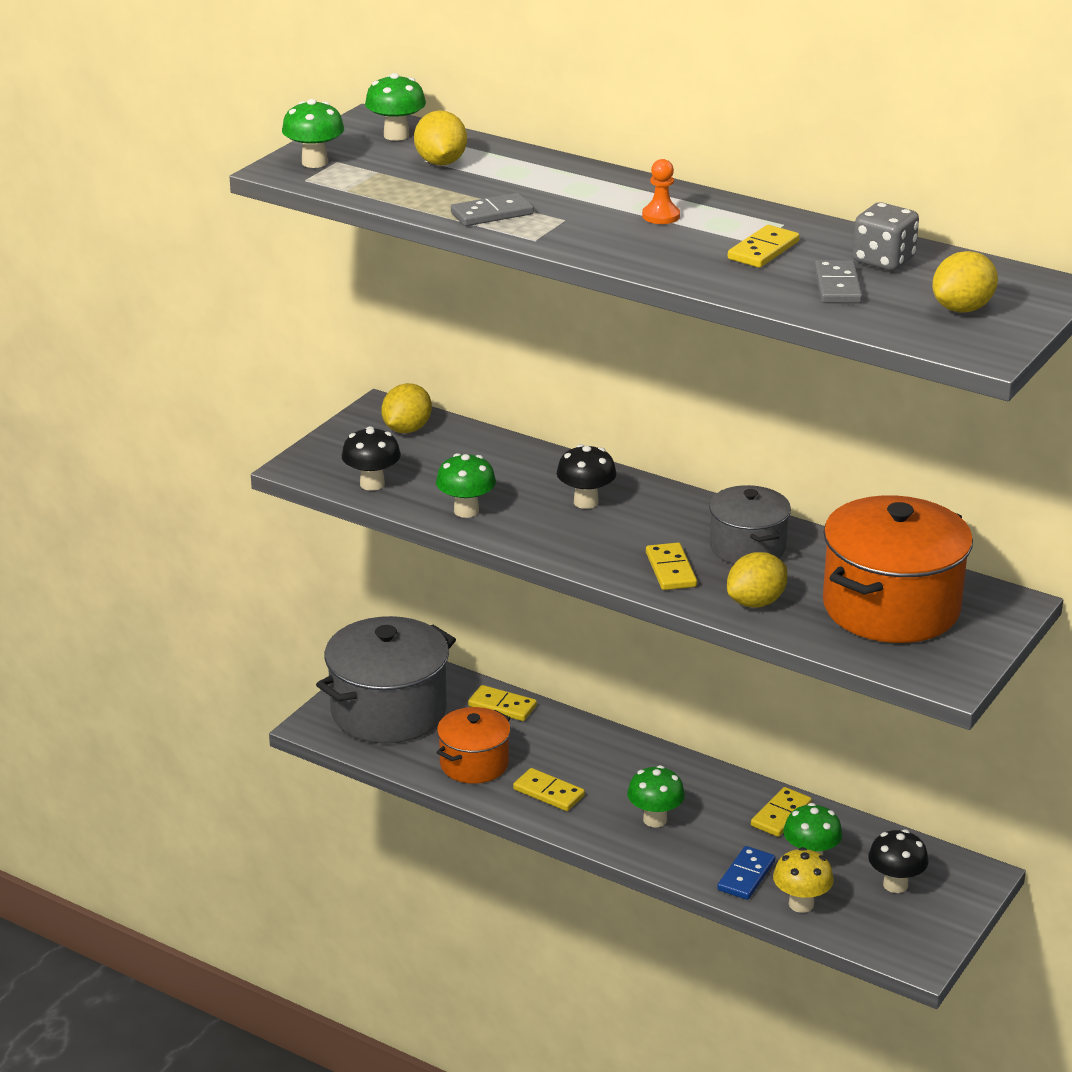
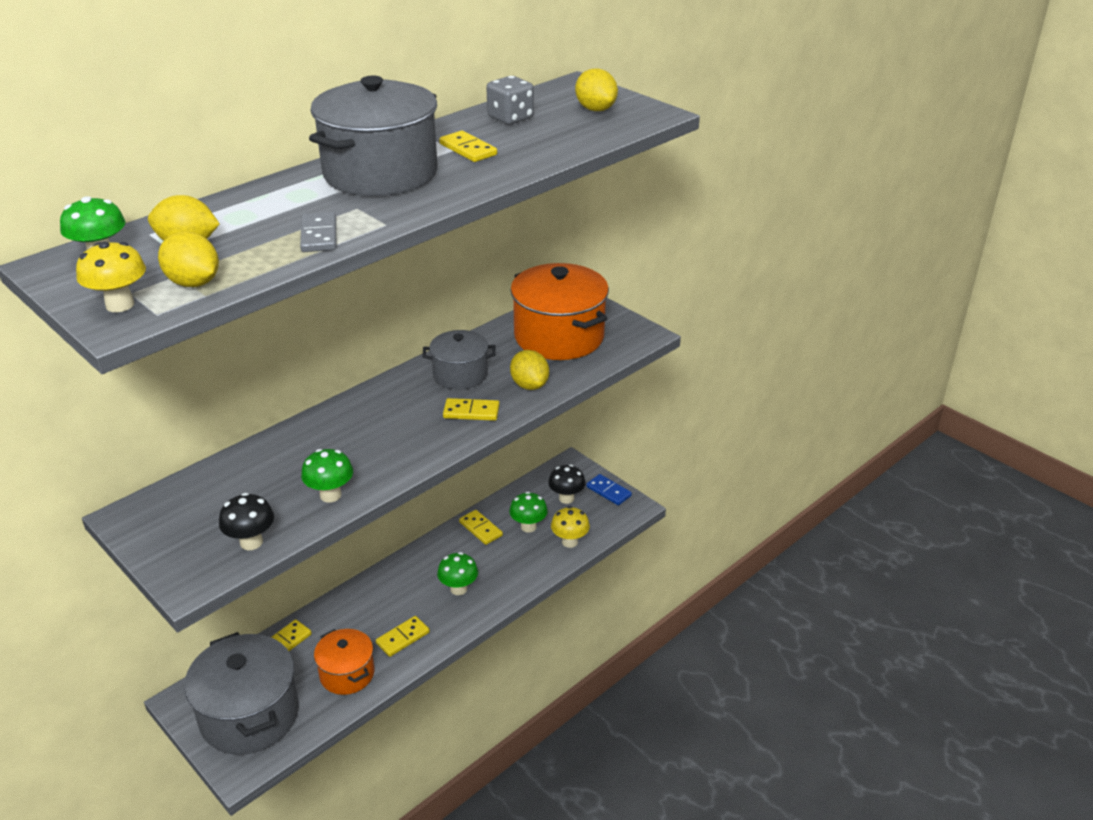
camera: 75 degrees left, 5 degrees up
green mushroom [282,99,344,168] -> yellow mushroom [76,241,146,312]
yellow lemon [381,383,432,433] -> yellow lemon moved to [158,231,219,287]
black mushroom [557,444,616,509] -> none
orange pawn [642,159,680,224] -> grey pot [309,75,438,196]
blue domino [717,846,775,900] -> blue domino moved to [586,474,632,505]
grey domino [815,260,862,303] -> none

